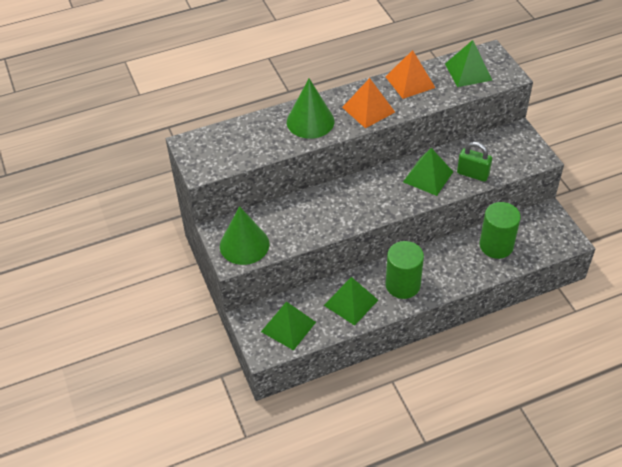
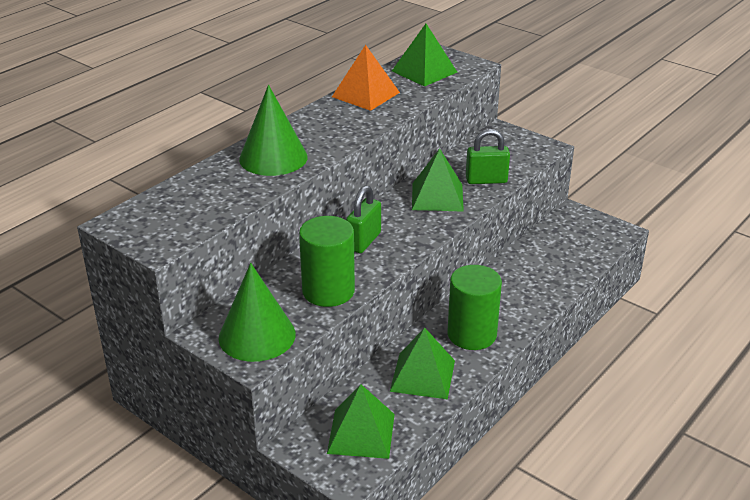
camera: 30 degrees left, 15 degrees down
orange pyramid [342,78,395,128] -> none
green cylinder [480,202,521,259] -> green cylinder moved to [299,216,355,307]
none -> green padlock [346,185,381,253]

